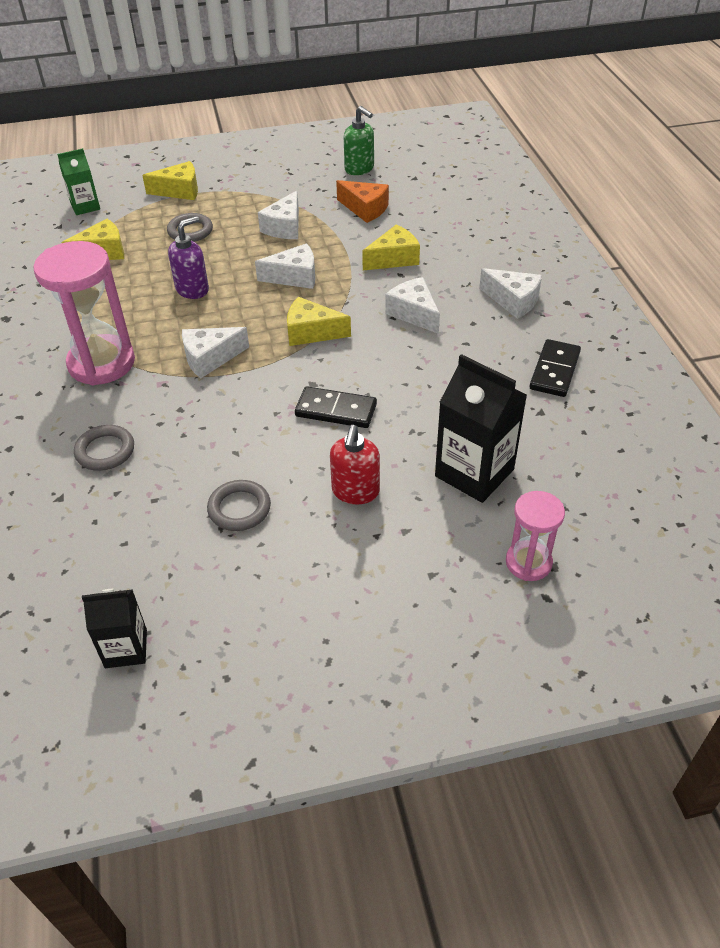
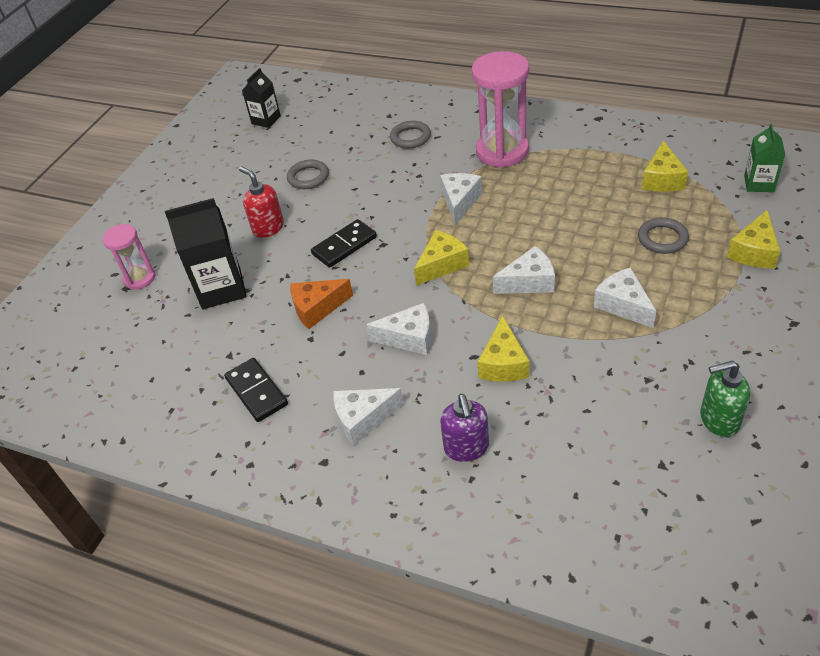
camera: 130 degrees right, 0 degrees up
purple soap dispenser [168,216,209,299] -> purple soap dispenser moved to [440,394,489,462]
white cheese [255,243,315,289] -> white cheese turned 135 degrees counterclockwise [493,246,555,294]
orange cheese [336,180,389,223] -> orange cheese moved to [290,279,353,329]

